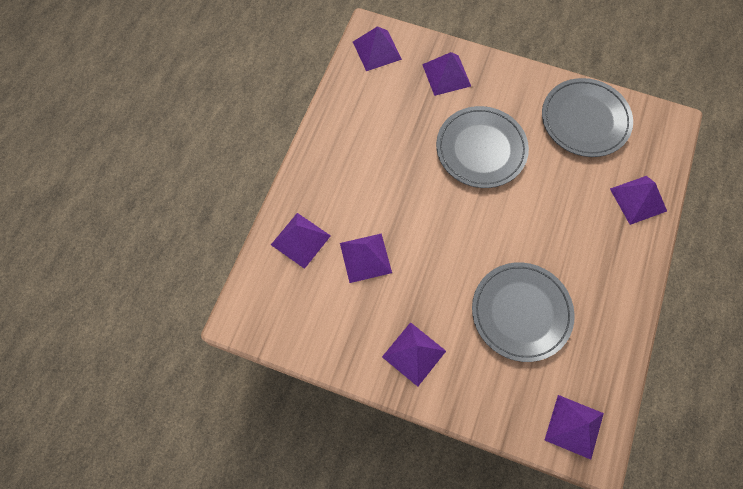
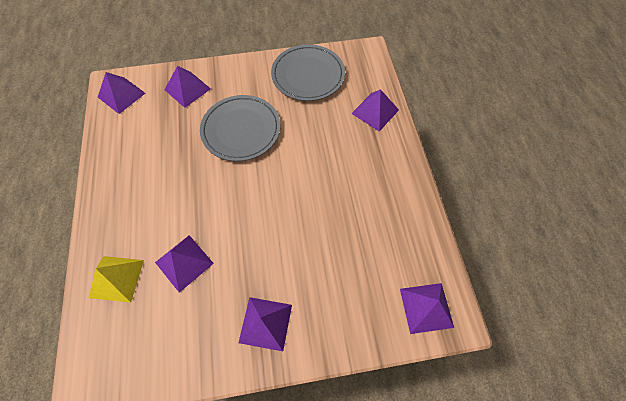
camera: 30 degrees left, 5 degrees down
purple pyramid [271,213,331,269] -> yellow pyramid [89,256,144,303]
grey plate [472,262,575,362] -> none

